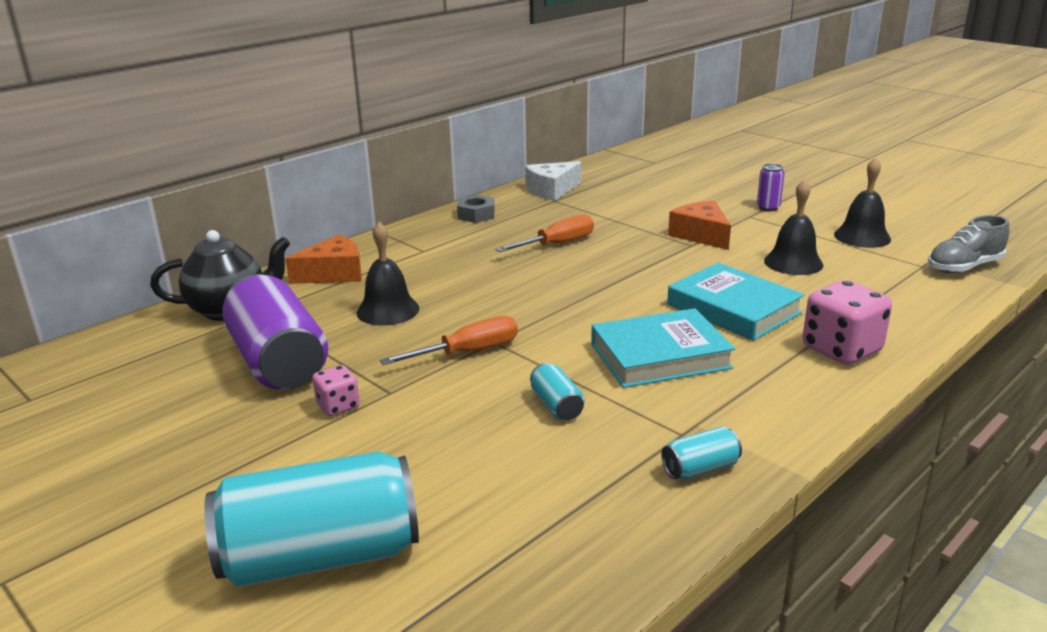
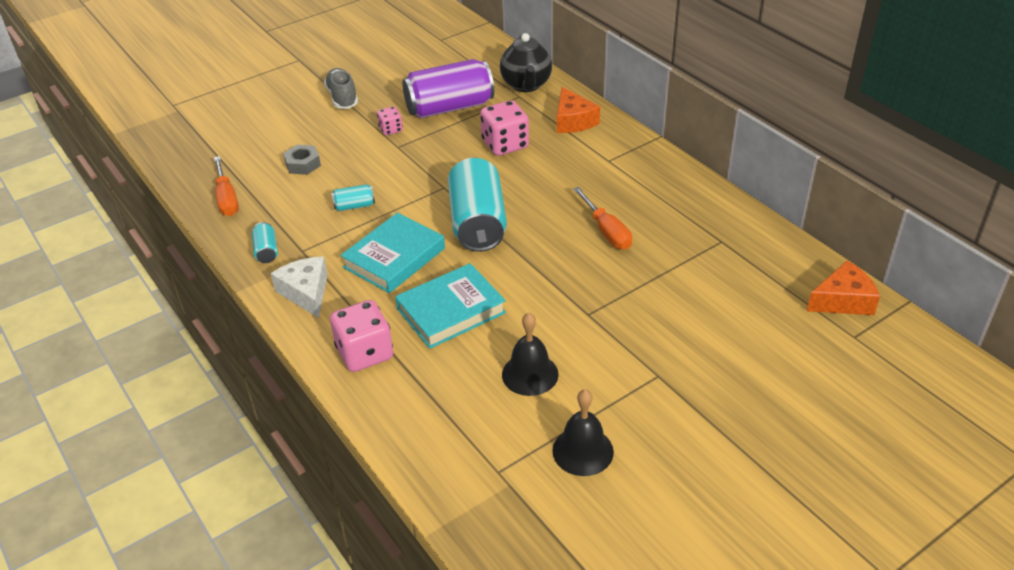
camera: 100 degrees right, 15 degrees up
turquoise can [204,451,419,587] -> turquoise can moved to [448,158,507,252]
black bell [357,222,419,325] -> pink dice [480,100,529,156]
orange screwdriver [380,316,518,365] -> orange screwdriver moved to [214,156,239,216]
grey nut [457,195,495,223] -> grey nut moved to [283,145,321,175]
white cheese [525,161,581,201] -> white cheese moved to [271,256,328,318]
turquoise book [591,308,735,388] -> turquoise book turned 45 degrees clockwise [340,213,445,293]
orange cheese [668,201,731,250] -> orange cheese moved to [807,260,880,315]
purple can [757,164,785,211] -> none
grey shoe [928,215,1009,273] -> grey shoe moved to [324,68,358,109]

